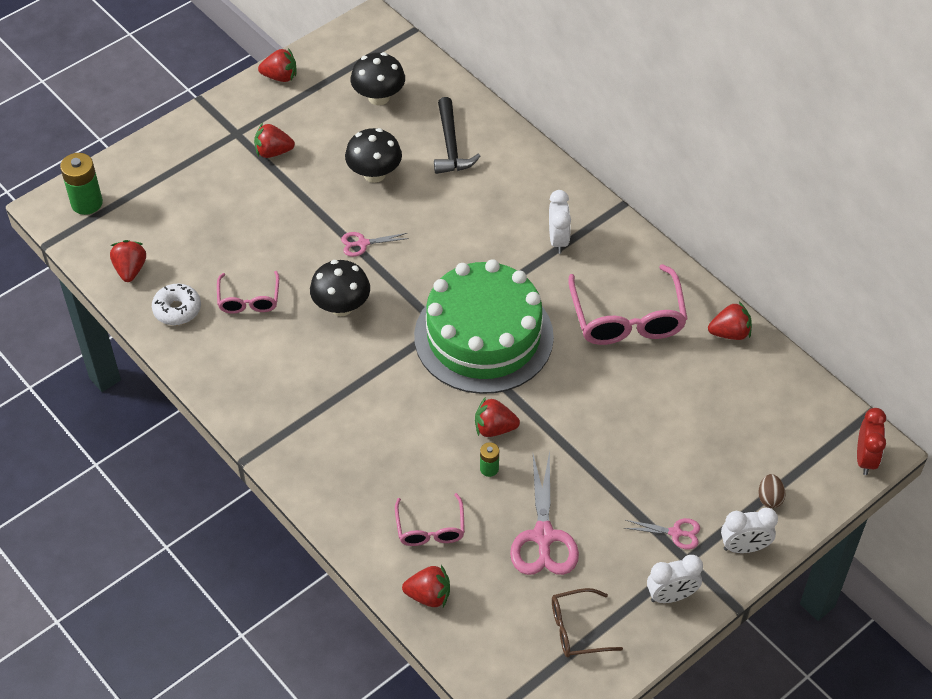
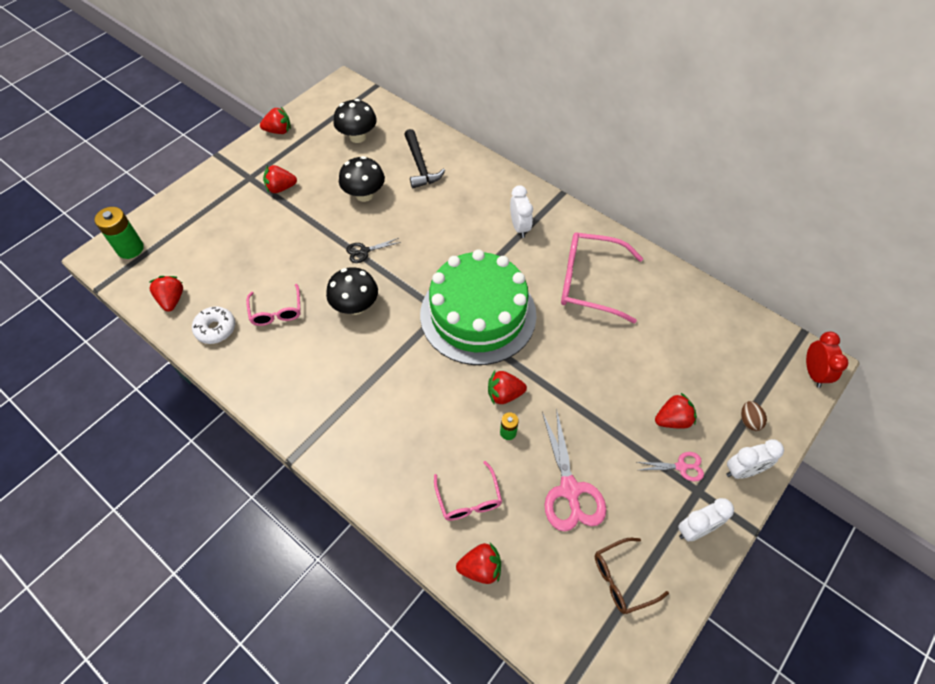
camera: 10 degrees left, 5 degrees up
pink scissors [341,232,409,257] -> black scissors [346,238,401,263]
pink glasses [568,264,688,345] -> pink glasses turned 120 degrees clockwise [561,232,643,323]
red strawberry [708,302,752,340] -> red strawberry moved to [655,393,697,429]

